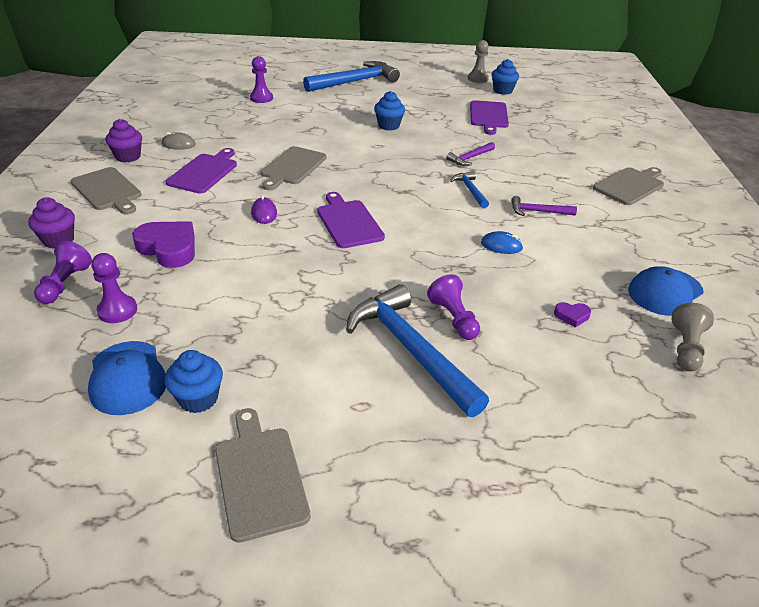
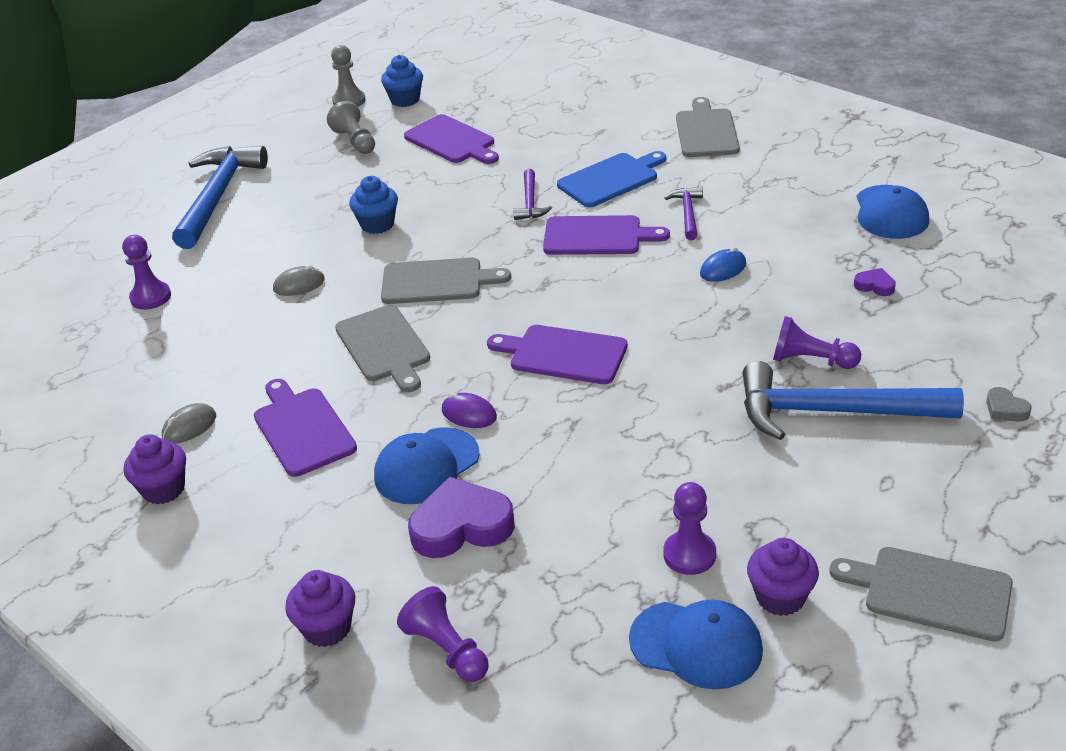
camera: 45 degrees left, 0 degrees up
grey cutting board [71,167,141,214] -> grey cutting board moved to [381,258,511,304]
purple pawn [91,253,137,323] -> purple pawn moved to [663,482,716,575]
blue cupcake [165,350,223,413] -> purple cupcake [747,538,819,616]
blue hammer [450,171,489,208] -> purple cutting board [543,215,670,255]
purple hammer [511,196,577,216] -> purple hammer turned 135 degrees clockwise [665,186,703,240]
purple heart [554,302,591,327] -> purple heart turned 105 degrees counterclockwise [854,268,896,296]
grey pawn [672,303,714,371] -> grey pawn moved to [327,101,375,154]
none -> grey mouse [273,265,325,296]
none -> blue cap [374,427,480,504]
none -> blue cutting board [557,151,666,207]
none -> grey heart [986,387,1032,422]

